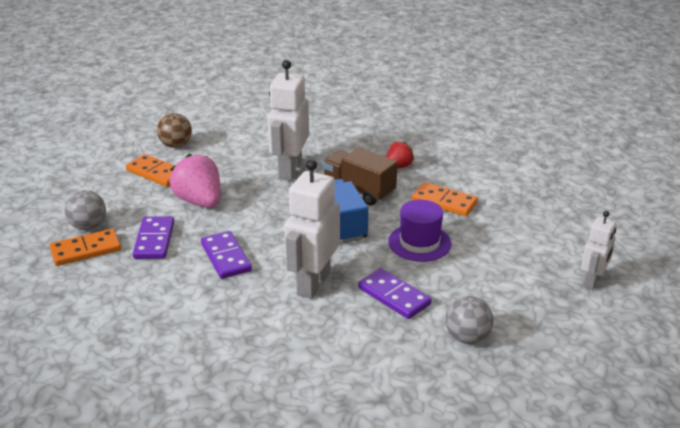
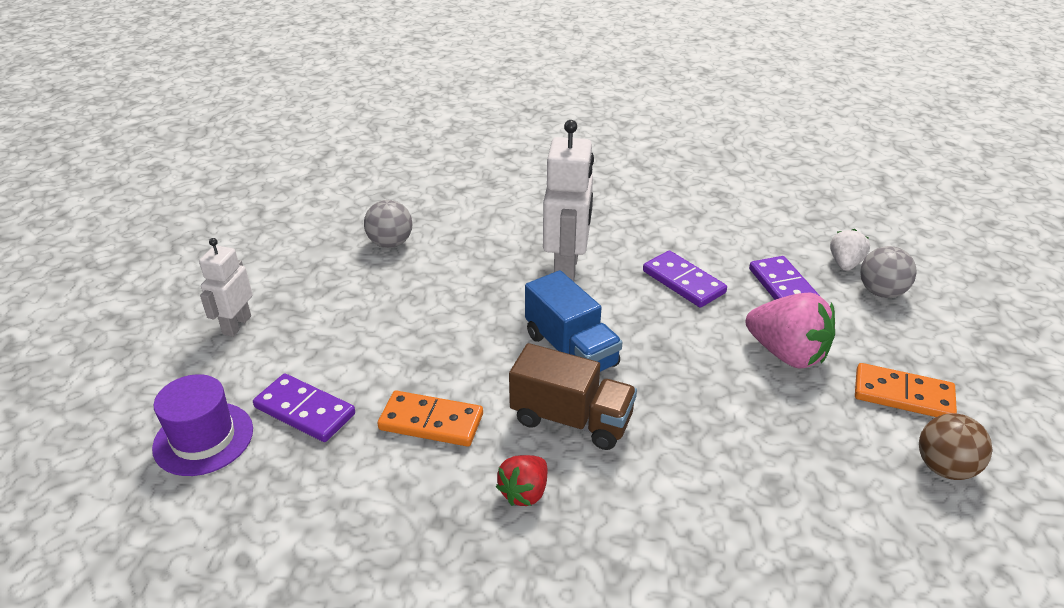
camera: 165 degrees right, 5 degrees up
orange domino [49,229,121,266] -> white strawberry [830,229,870,271]
white robot [267,60,309,181] -> none
purple domino [358,268,432,319] -> purple domino moved to [253,374,355,442]
purple hat [388,200,452,262] -> purple hat moved to [152,374,253,476]

